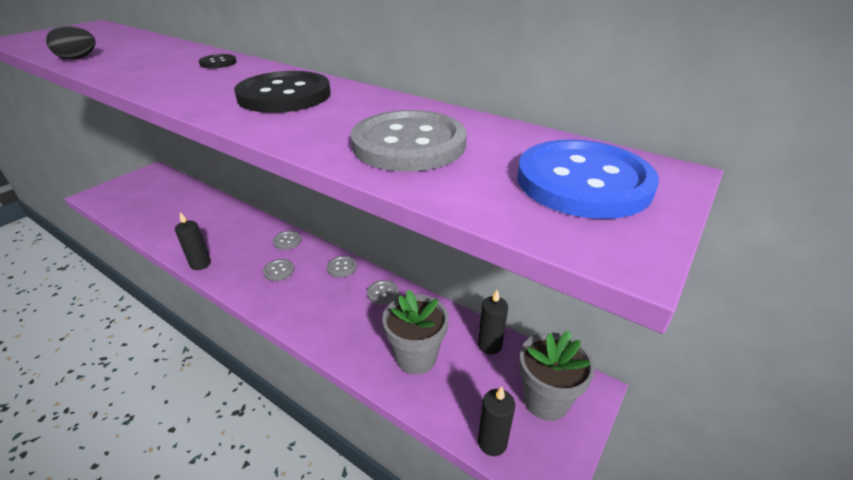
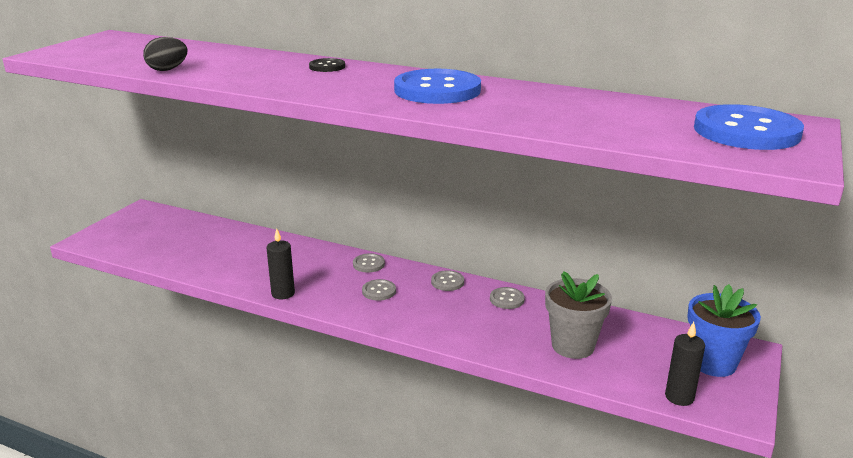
camera: 10 degrees left, 10 degrees down
black button [234,71,331,113] -> blue button [394,69,481,104]
grey button [351,110,467,172] -> none
black candle [478,290,508,355] -> none
grey flower pot [519,331,595,421] -> blue flower pot [687,284,761,377]

